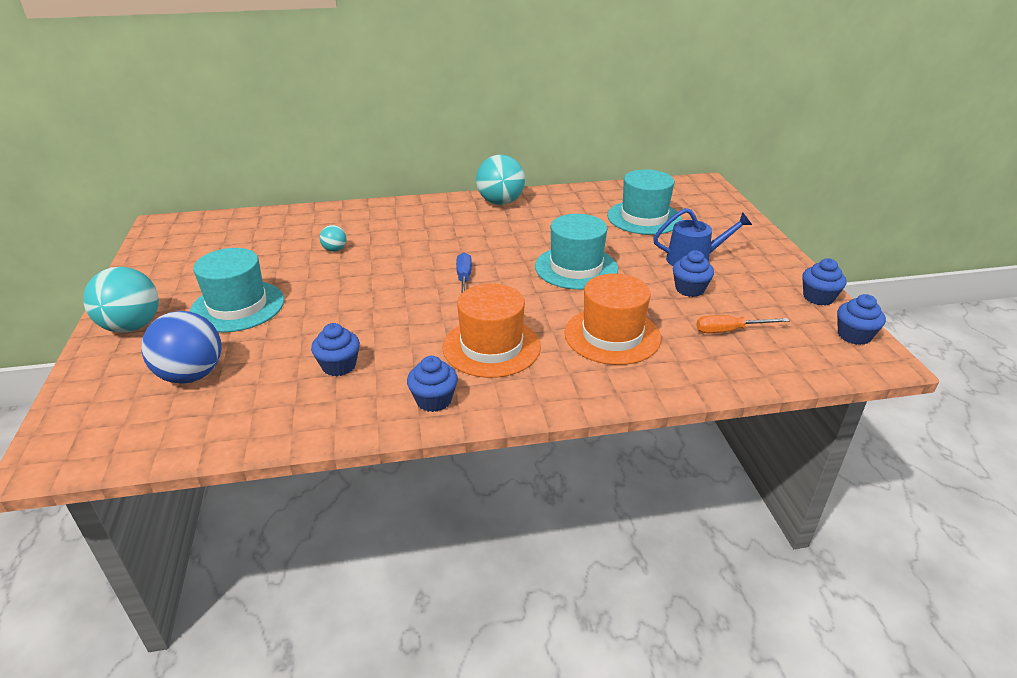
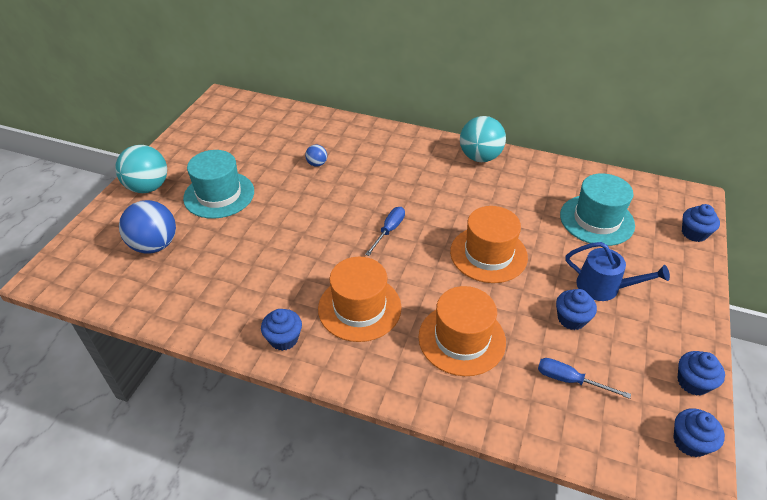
camera: 30 degrees right, 10 degrees up
blue cupcake [311,323,360,376] -> blue cupcake moved to [682,204,720,242]
turquoise ball [319,225,347,252] -> blue ball [305,144,327,167]
turquoise hat [535,214,618,290] -> orange hat [450,206,528,283]
orange screwdriver [696,315,789,333] -> blue screwdriver [538,358,631,399]

